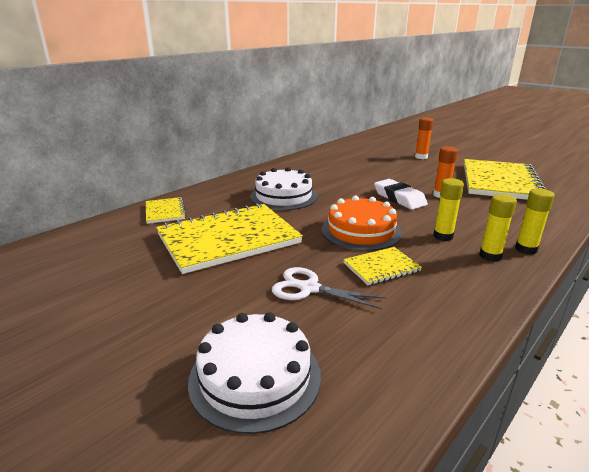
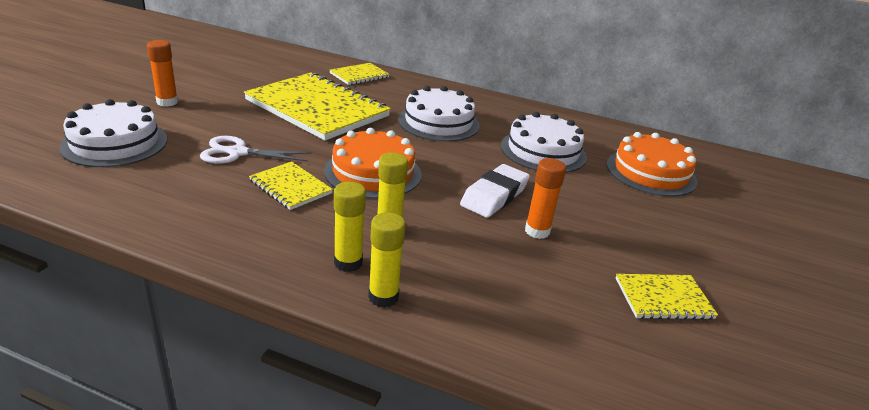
camera: 65 degrees right, 5 degrees up
white scissors [272,267,386,309] -> white scissors turned 90 degrees counterclockwise [200,136,311,164]
orange glue stick [415,117,434,159] -> orange glue stick moved to [147,40,178,107]
yellow notebook [464,159,546,200] -> yellow notebook [615,274,718,320], size x0.46
none -> white cake [501,112,587,173]
none -> orange cake [606,132,697,197]

